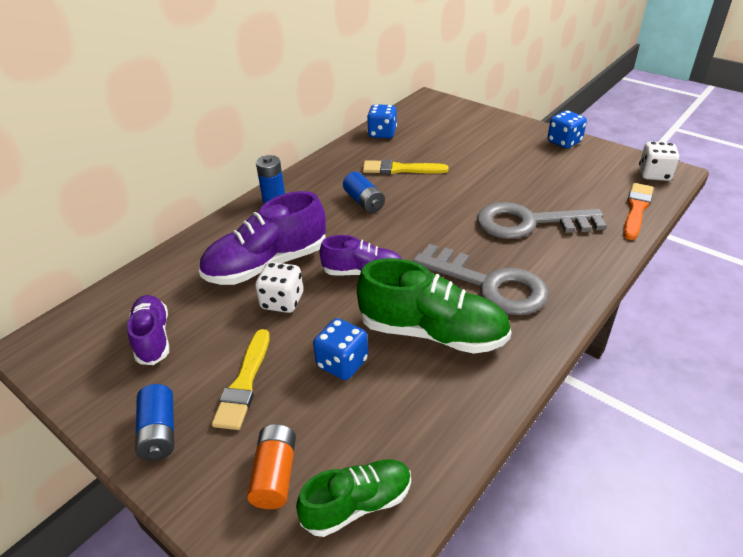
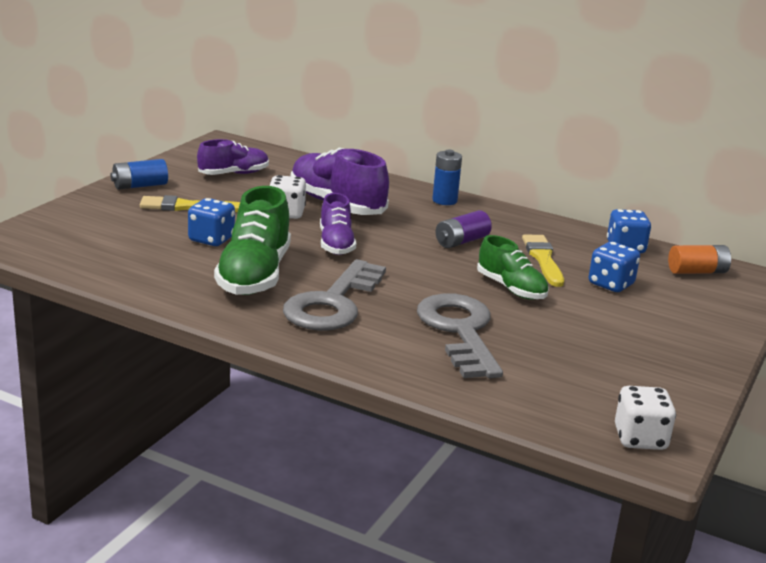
camera: 75 degrees right, 15 degrees down
orange battery [247,424,296,509] -> orange battery moved to [668,245,731,274]
green shoe [296,459,411,537] -> green shoe moved to [477,235,549,300]
blue battery [343,172,385,213] -> purple battery [436,210,492,248]
blue dice [548,110,587,148] -> blue dice moved to [589,242,640,292]
orange brush [623,183,653,240] -> none

